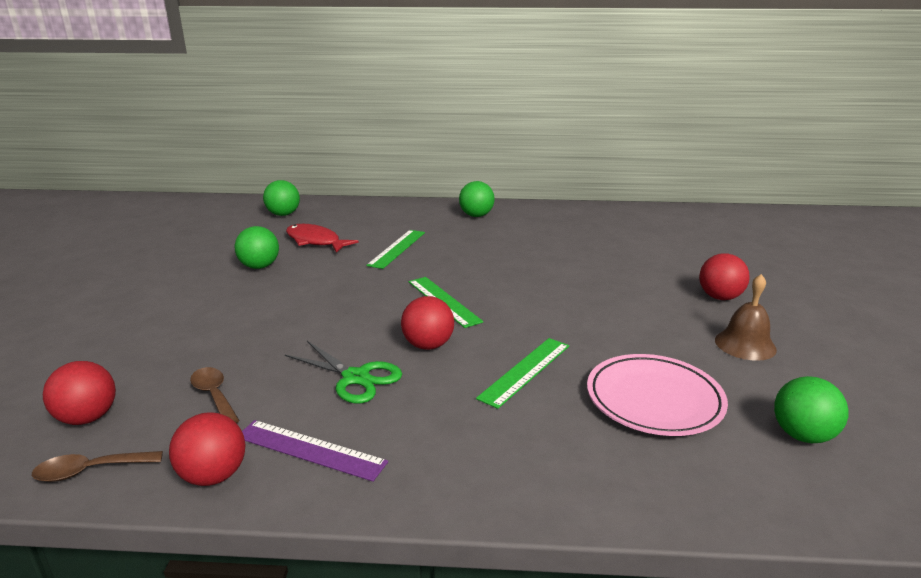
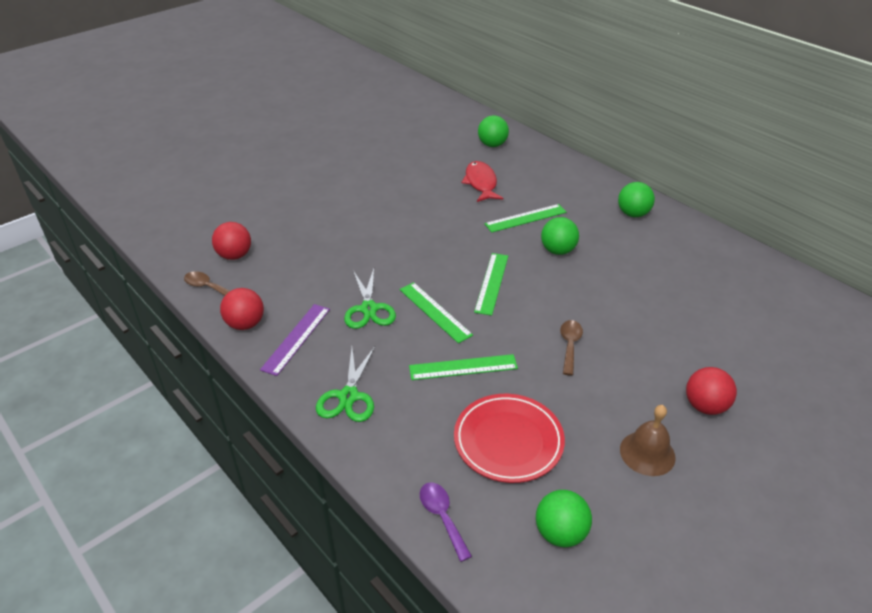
camera: 45 degrees right, 15 degrees up
brown spoon [190,367,240,423] -> brown spoon moved to [560,320,583,375]
green ball [235,226,279,269] -> green ball moved to [541,217,579,255]
purple ruler [242,420,388,482] -> purple ruler turned 45 degrees clockwise [260,304,330,376]
red ball [401,296,454,350] -> green ruler [400,282,473,343]
pink plate [587,354,728,436] -> red plate [454,394,565,483]
none -> green scissors [316,347,375,422]
none -> purple spoon [420,482,472,562]

